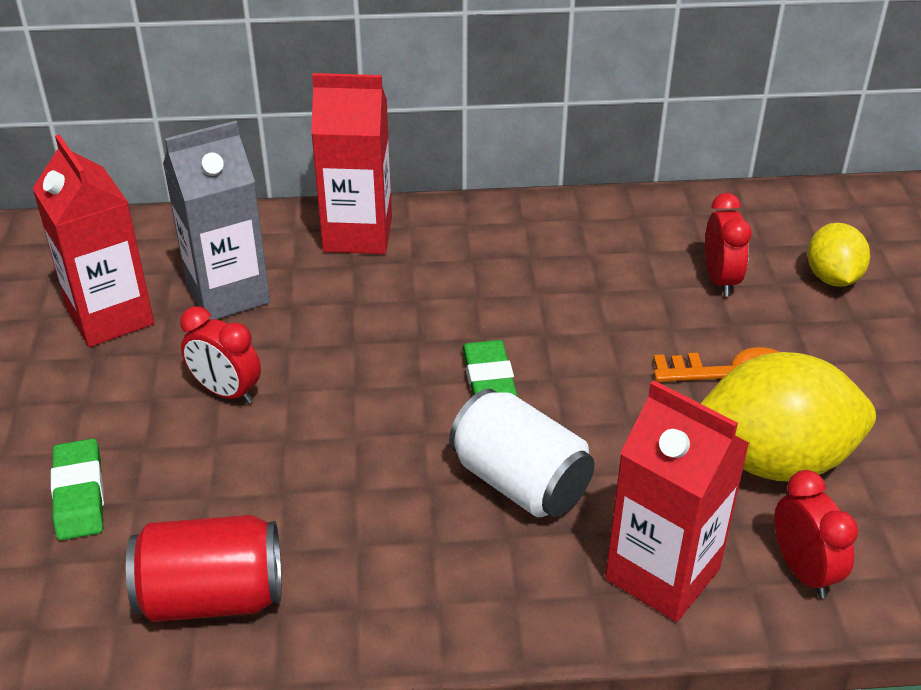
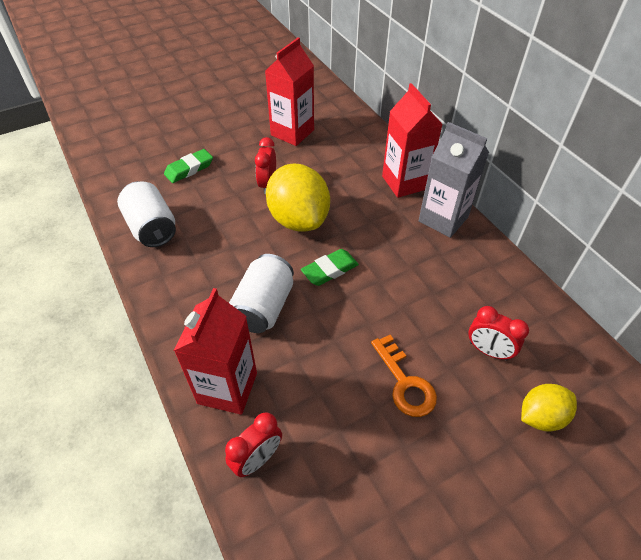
camera: 65 degrees right, 10 degrees up
red can [126,515,281,622] -> white can [117,181,176,247]
grey carton [163,121,270,319] -> grey carton moved to [419,122,489,238]
yellow lemon [700,352,876,482] -> yellow lemon moved to [266,164,330,232]
red clock [705,193,752,297] -> red clock turned 60 degrees clockwise [468,306,529,360]

